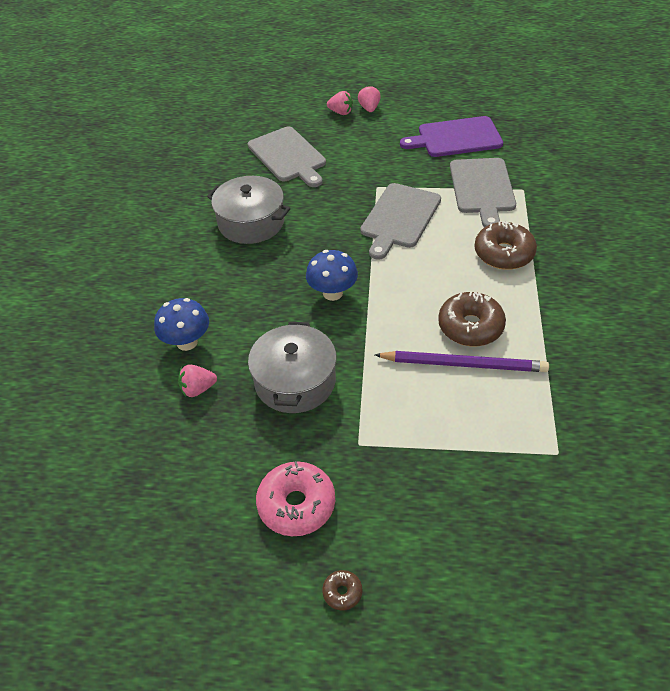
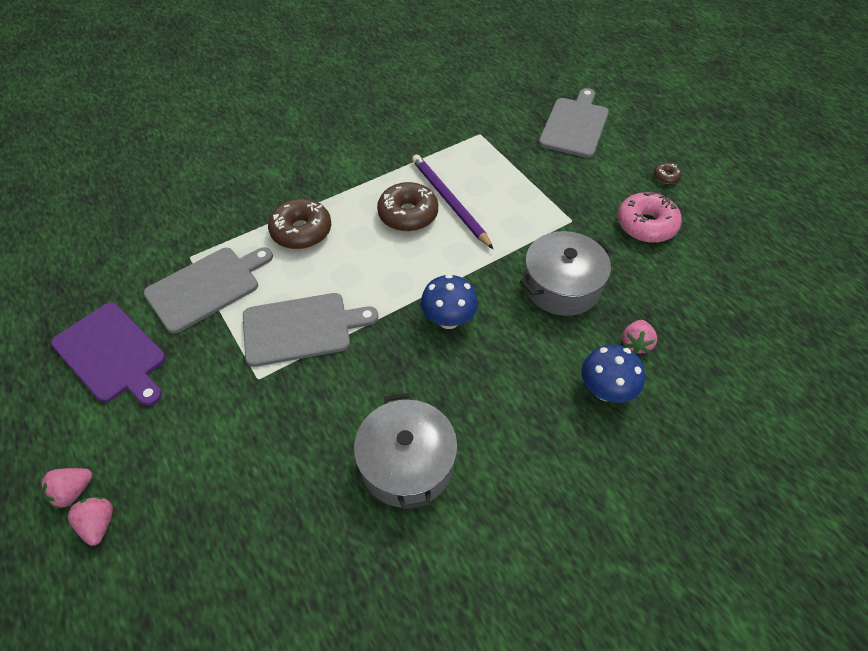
camera: 130 degrees left, 5 degrees up
pink strawberry [178,364,217,397] -> pink strawberry turned 75 degrees clockwise [622,320,657,354]
grey cutting board [248,126,326,187] -> grey cutting board moved to [539,88,609,158]

